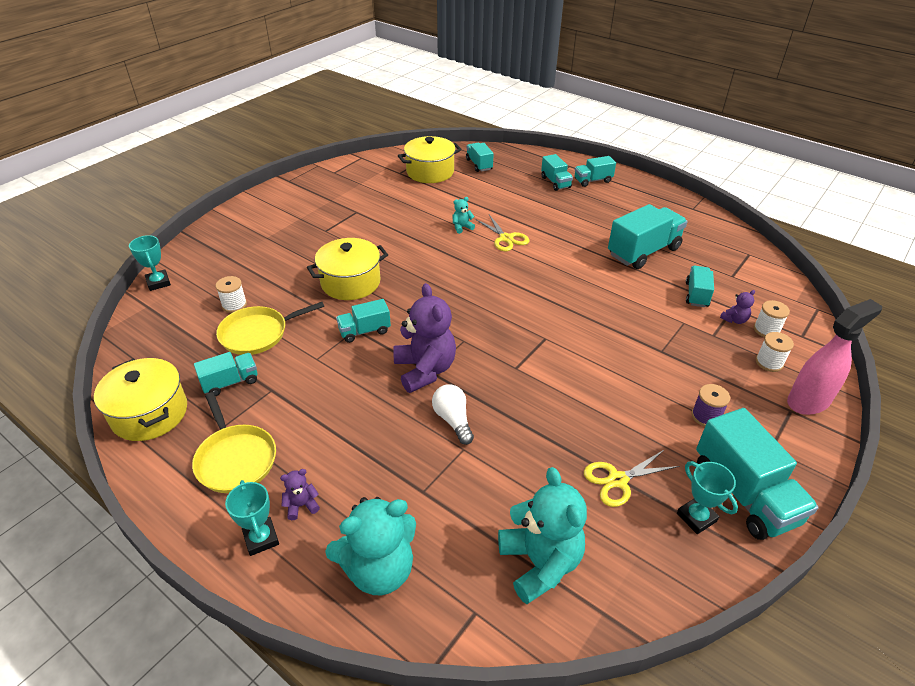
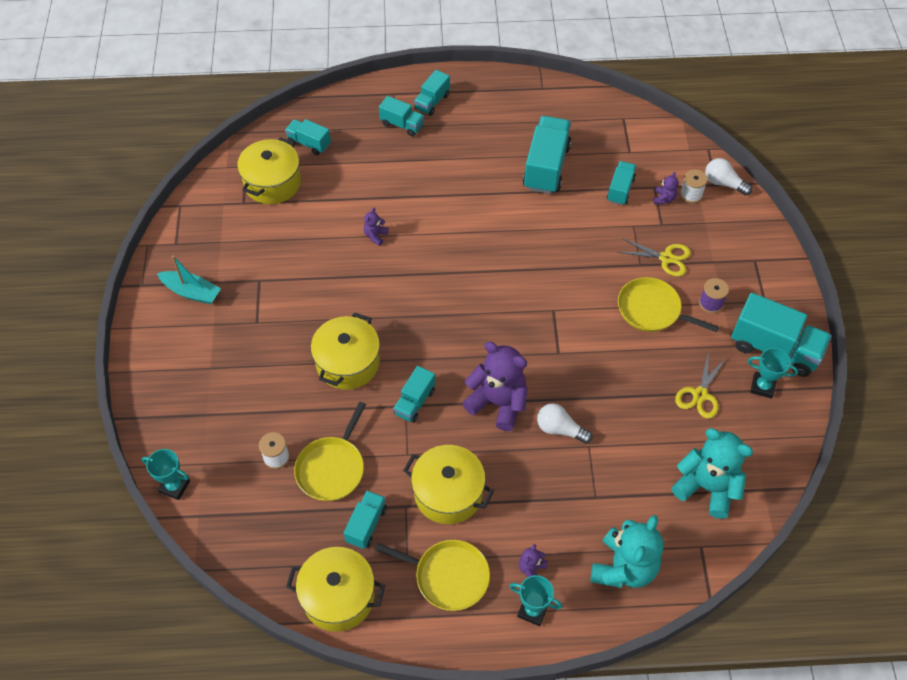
camera: 40 degrees left, 15 degrees up
turquoise teddy bear [452,197,475,234] -> purple teddy bear [364,208,388,246]
yellow scissors [475,215,529,251] -> yellow scissors moved to [617,238,691,276]
turquoise truck [686,265,714,307] -> turquoise truck turned 45 degrees clockwise [607,161,636,205]
white spool [756,332,794,372] -> none
pink spray bottle [787,299,882,415] -> none
none -> turquoise boat [157,255,221,304]
none -> yellow pot [403,445,494,524]
none -> yellow pan [618,277,719,332]
none -> white light bulb [705,158,752,195]

